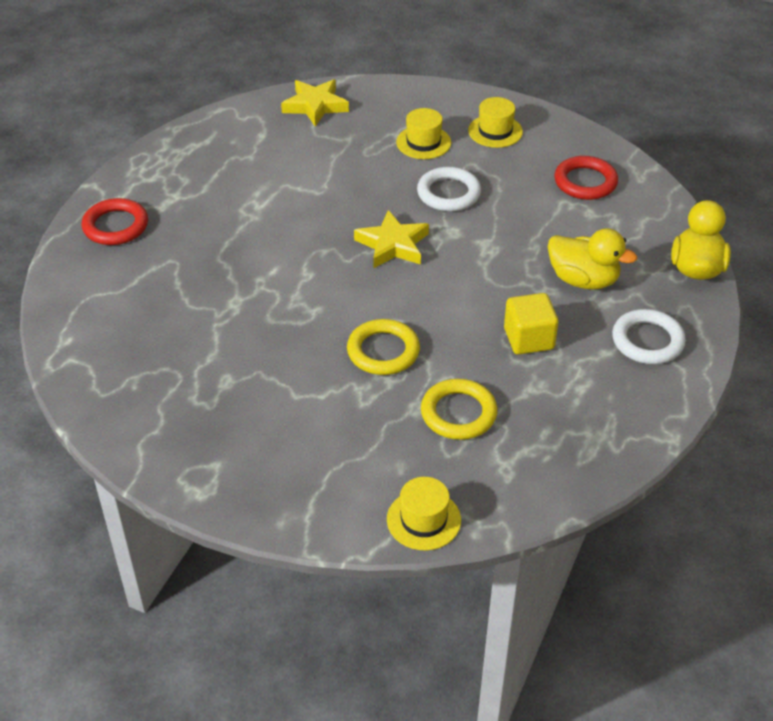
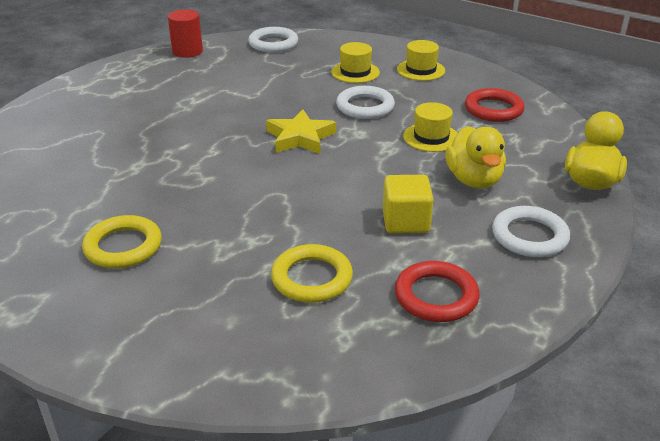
camera: 10 degrees right, 10 degrees down
red ring [81,198,148,245] -> red ring moved to [395,261,480,322]
yellow star [281,79,349,126] -> white ring [248,27,298,53]
yellow ring [347,319,420,375] -> yellow ring moved to [82,215,162,268]
yellow hat [387,477,461,551] -> yellow hat moved to [403,102,458,152]
yellow duck [548,228,637,290] -> yellow duck turned 45 degrees clockwise [445,126,506,189]
none -> red cylinder [168,9,203,58]

